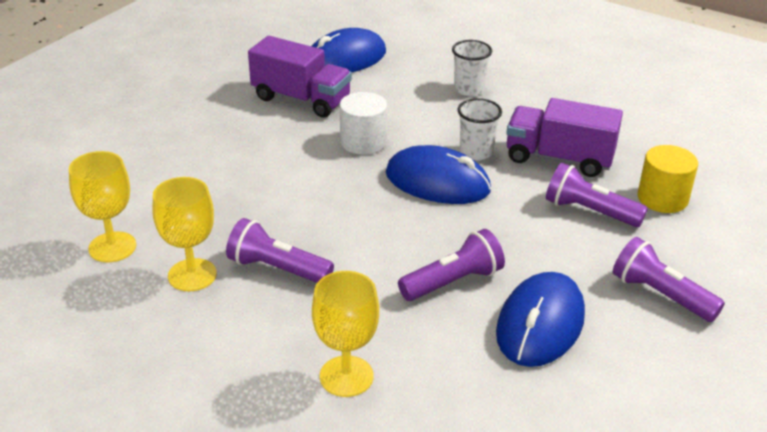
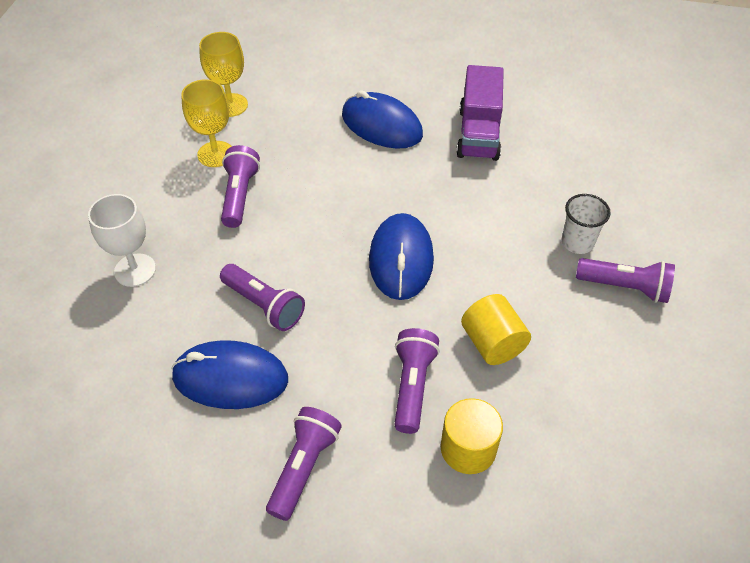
camera: 70 degrees right, 15 degrees up
blue mouse [312,28,386,72] -> blue mouse moved to [342,90,423,149]
yellow goblet [312,271,379,397] -> white goblet [88,194,156,287]
white cylinder [340,92,387,155] -> none
white cup [458,98,502,160] -> none
purple truck [506,98,623,177] -> yellow cylinder [461,294,531,365]
none -> purple flashlight [576,258,675,303]

